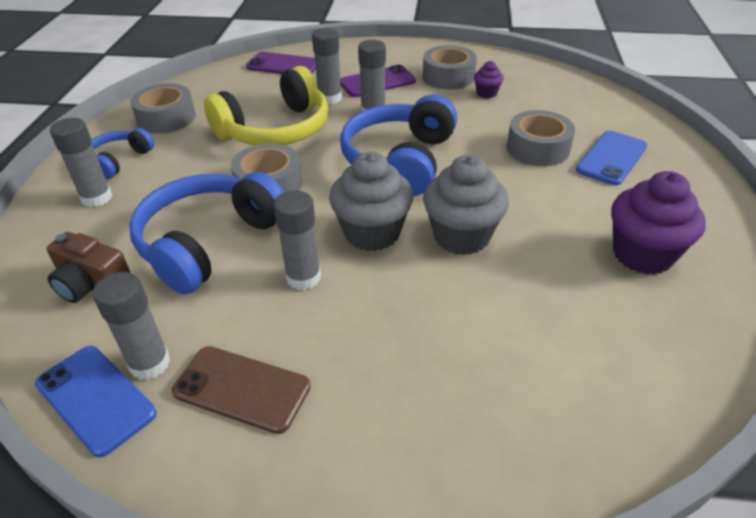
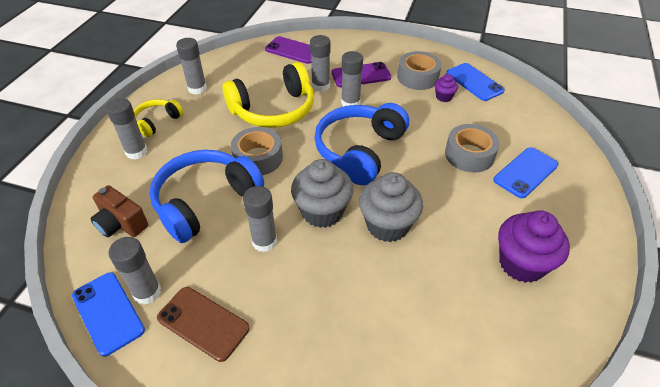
camera: 10 degrees right, 5 degrees up
blue headphones [91,128,154,179] -> yellow headphones [134,99,183,137]
grey tape [130,83,196,133] -> grey glue stick [176,38,207,95]
none -> blue phone [446,63,505,101]

